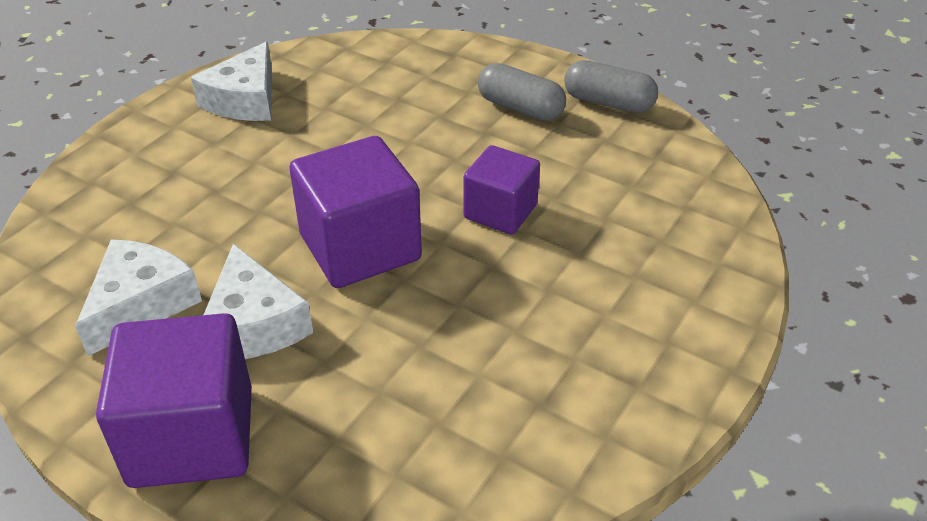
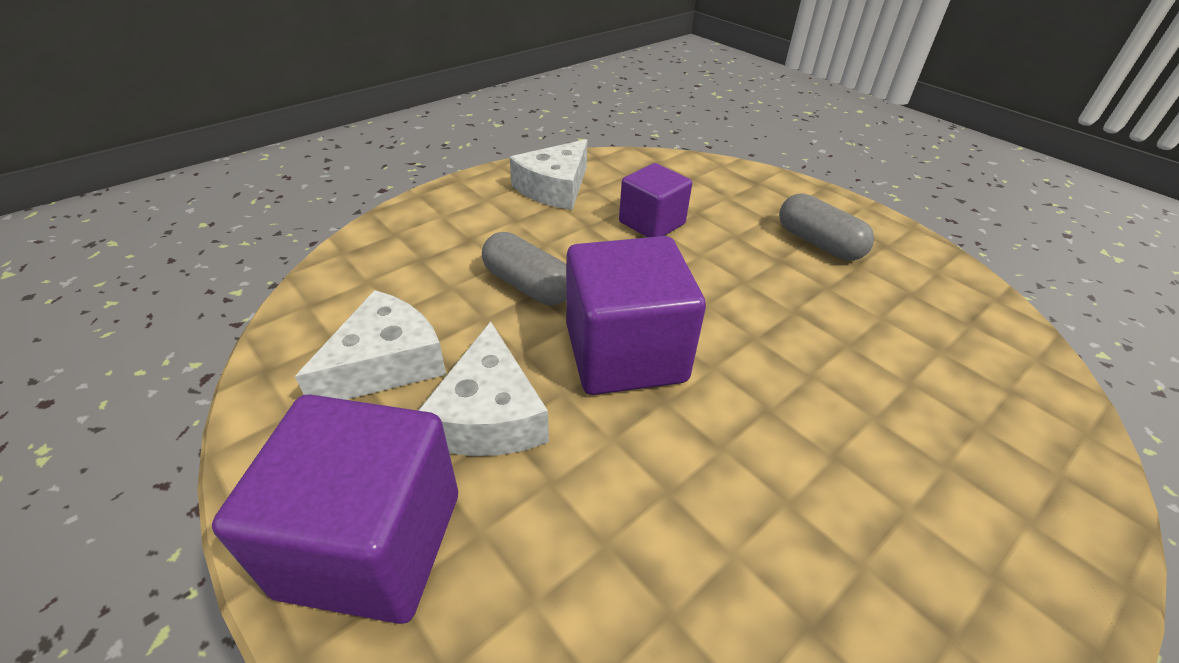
camera: 15 degrees right, 0 degrees up
purple cube [463,145,540,235] -> purple cube moved to [619,163,692,237]
grey capsule [564,60,658,113] -> grey capsule moved to [482,232,567,305]

